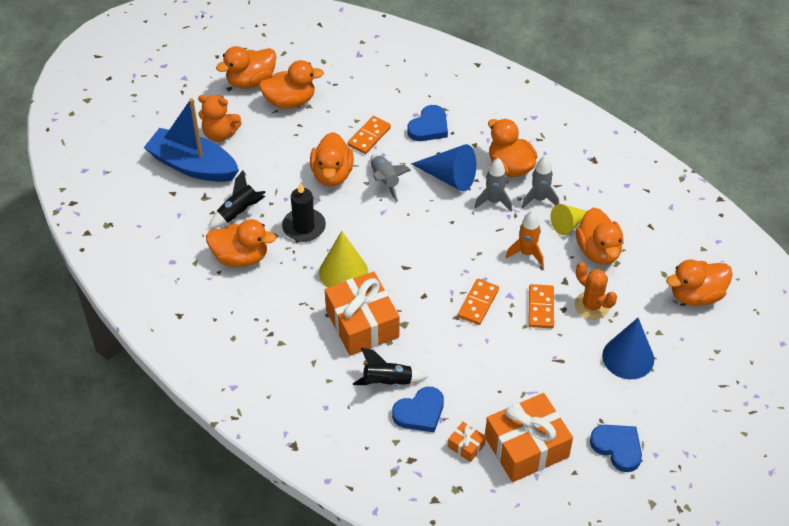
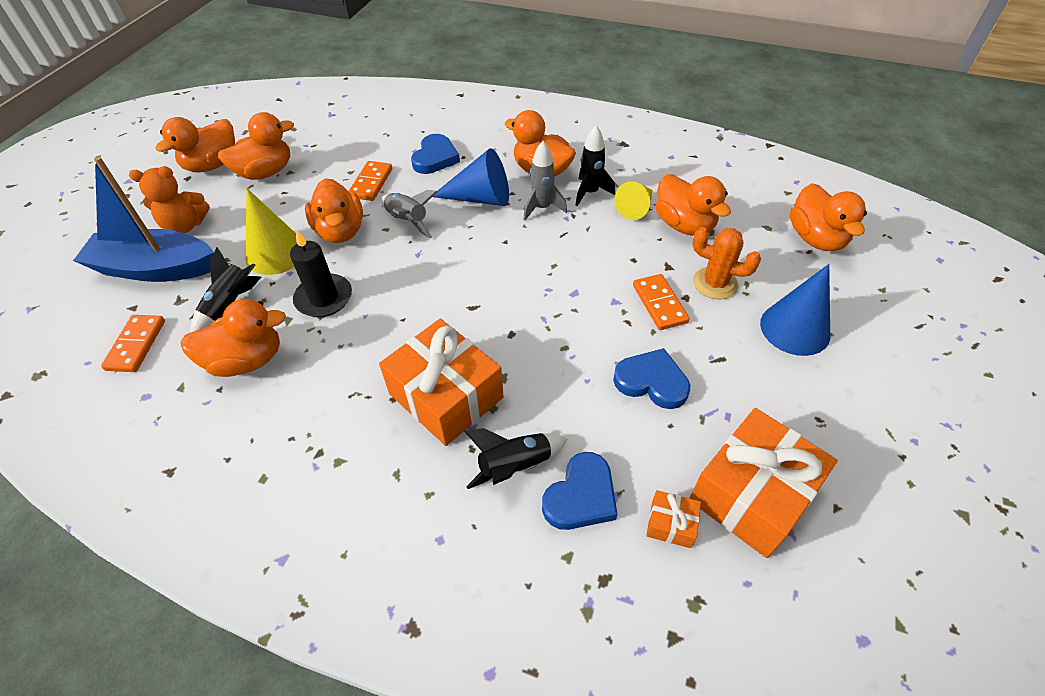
camera: 20 degrees left, 0 degrees up
yellow cone [319,231,368,288] -> yellow cone moved to [246,188,297,275]
orange domino [458,279,499,325] -> orange domino moved to [101,315,165,372]
orange rocket [506,211,544,267] -> none
grey rocket [522,156,559,208] -> black rocket [575,125,615,206]
blue heart [590,425,642,472] -> blue heart moved to [613,348,690,409]
orange duck [666,259,733,306] -> orange duck turned 60 degrees counterclockwise [790,183,867,251]

